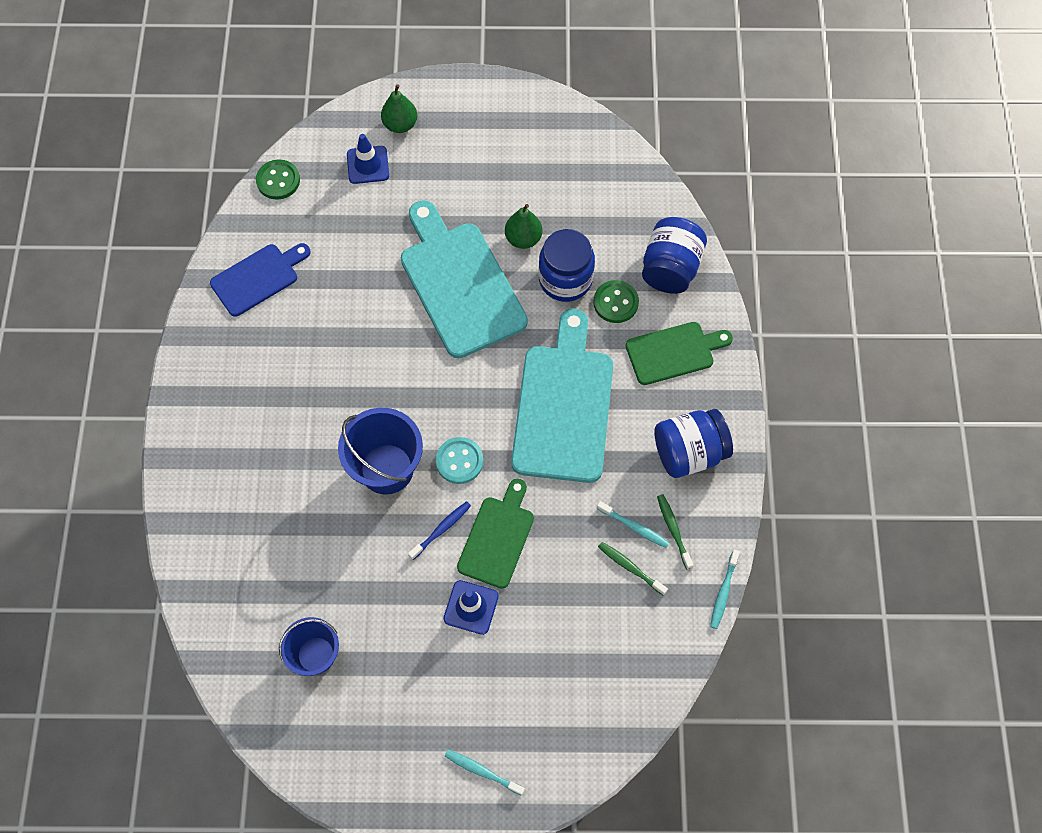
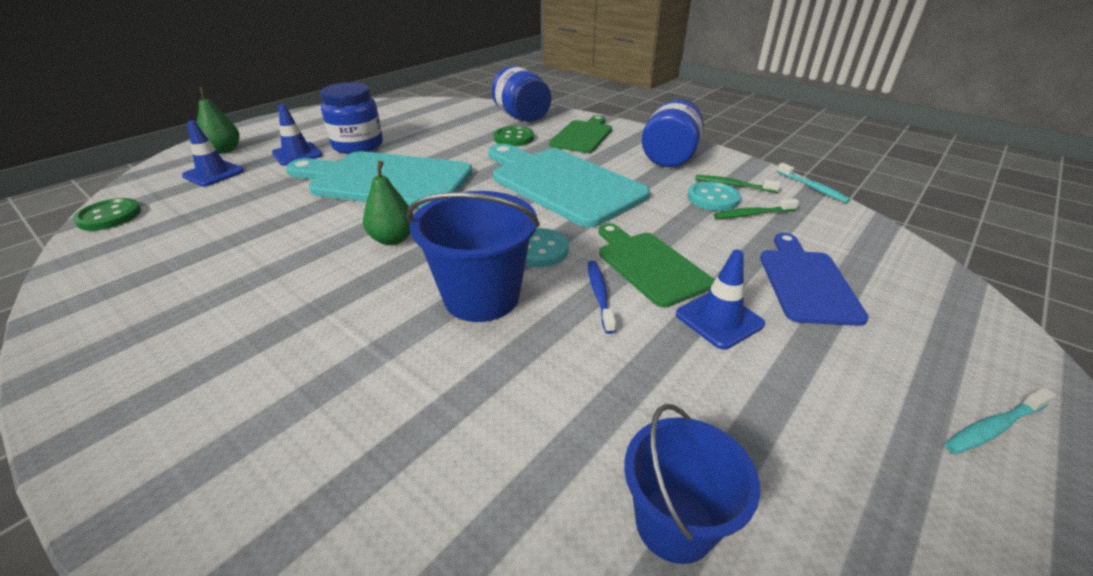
camera: 50 degrees left, 30 degrees down
blue cutting board [210,243,311,317] -> blue cutting board moved to [760,233,869,326]
green pear [505,204,542,249] -> green pear moved to [363,161,414,245]
blue jar [539,229,595,302] -> blue jar moved to [320,82,383,154]
turquoise toothbrush [597,501,669,548] -> turquoise button [687,181,741,211]
none -> blue traffic cone [272,104,323,166]

